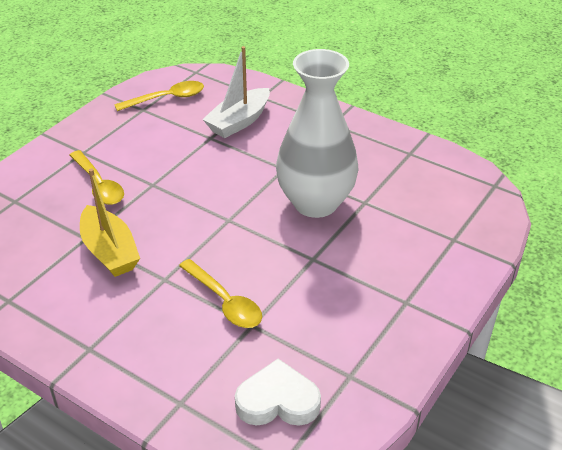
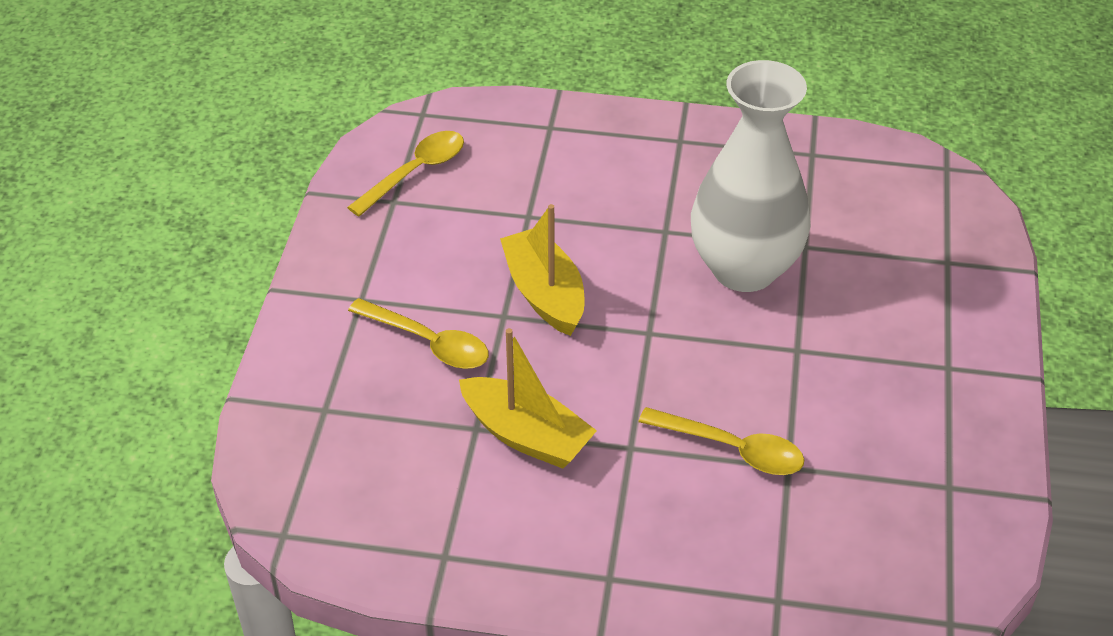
camera: 25 degrees left, 5 degrees up
white boat [202,46,270,138] -> none
white heart [235,359,321,426] -> none
none -> yellow boat [500,204,584,336]

